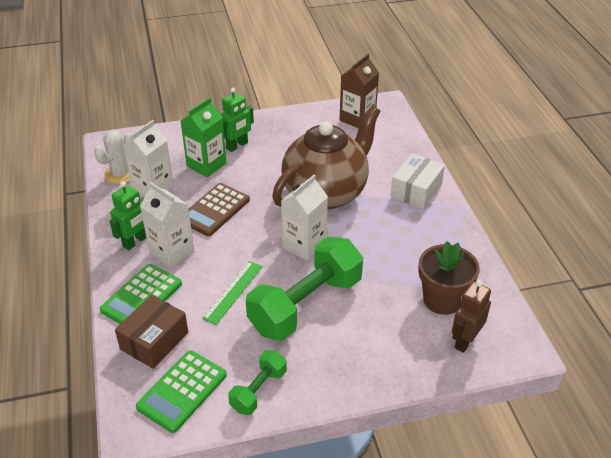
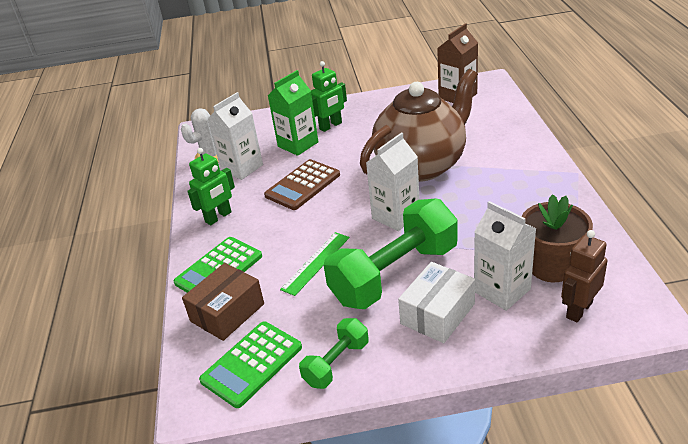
camera: 10 degrees right, 5 degrees down
white carton [140,182,194,268] -> white carton moved to [474,201,536,311]
white box [391,153,445,209] -> white box moved to [398,262,475,343]

